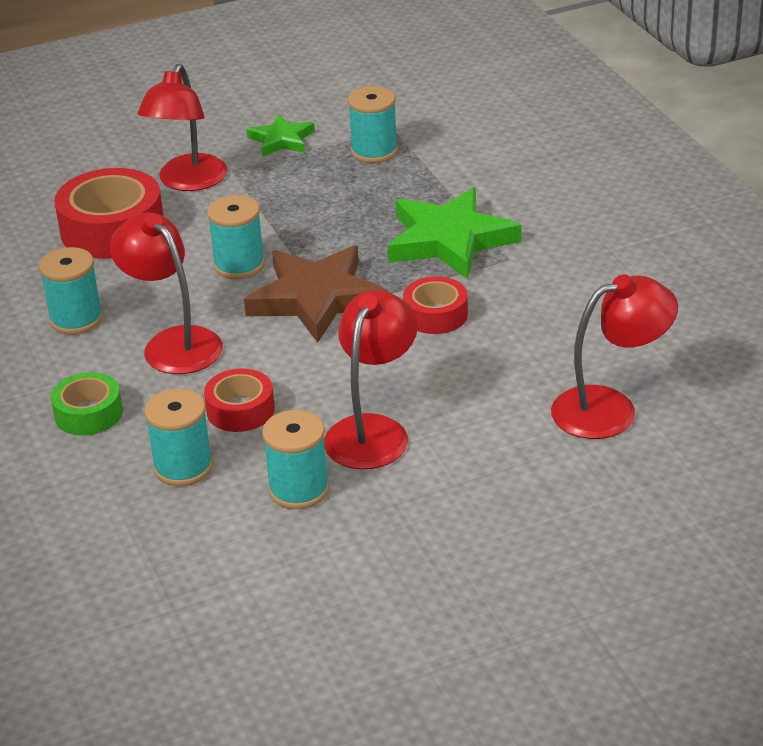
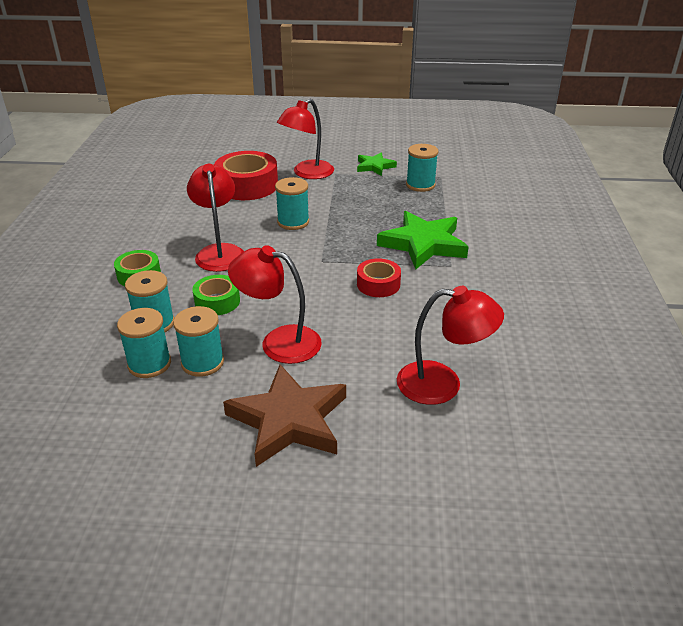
camera: 25 degrees right, 0 degrees up
turquoise spool [39,247,103,334] -> turquoise spool moved to [117,308,171,378]
red tape [204,369,275,432] -> green tape [192,275,240,315]
brown star [244,245,388,343] -> brown star moved to [223,364,346,467]
red lamp [324,290,418,469] -> red lamp turned 120 degrees counterclockwise [228,245,322,364]

